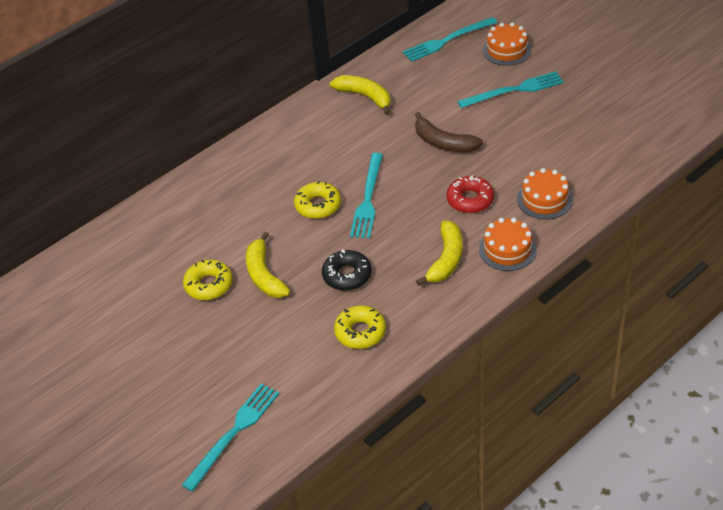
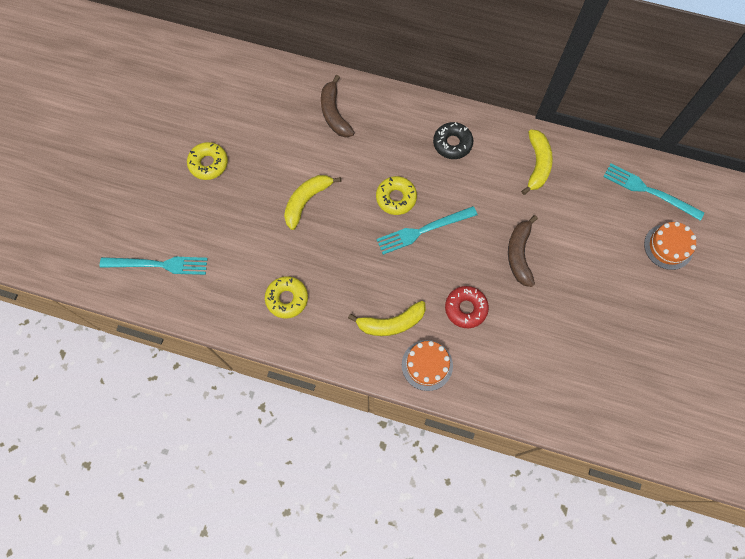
camera: 55 degrees right, 25 degrees up
yellow donut [183,260,233,300] -> yellow donut moved to [187,142,228,180]
black donut [322,249,372,291] -> black donut moved to [433,122,473,159]
turquoise fork [457,71,564,108] -> none
orange cake [517,168,573,219] -> none
none -> brown banana [321,75,355,137]

